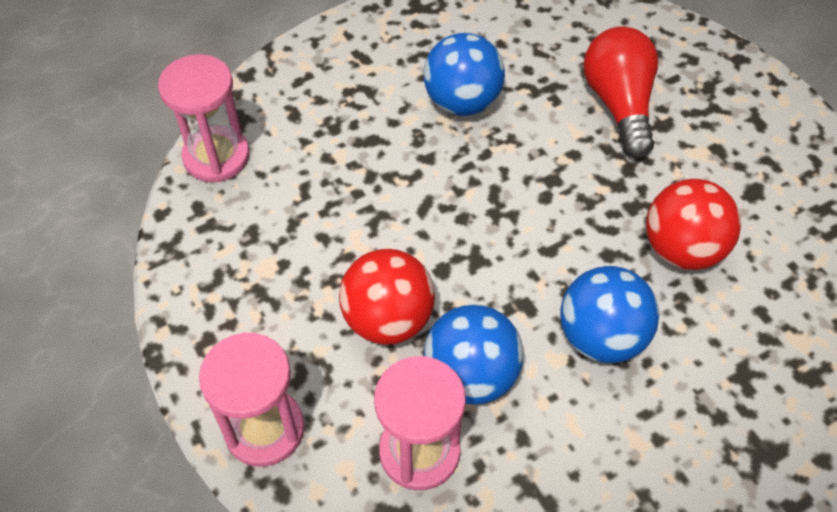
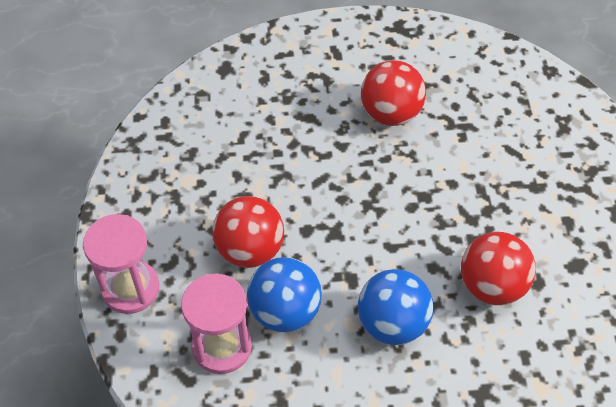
camera: 25 degrees right, 0 degrees up
pink hourglass [158,54,250,182] -> none
blue ball [424,33,505,116] -> red ball [361,60,426,126]
red light bulb [583,27,658,158] -> none

